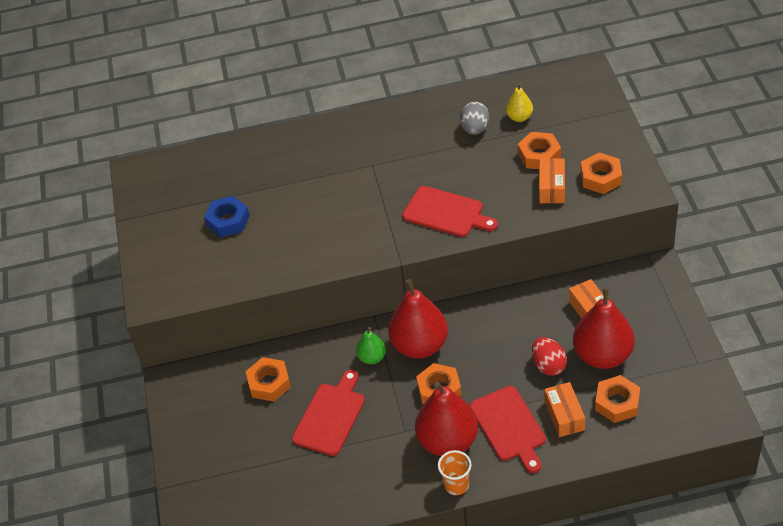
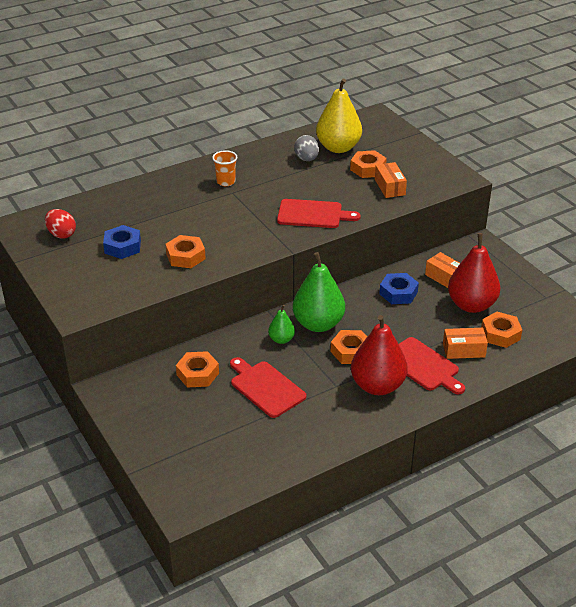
camera: 25 degrees left, 10 degrees down
red cutting board [292,370,365,456] -> red cutting board turned 45 degrees counterclockwise [230,357,306,418]
red pear [388,279,448,359] -> green pear [293,252,345,332]
orange cup [438,450,472,495] -> orange cup moved to [212,150,238,186]
yellow pear [505,84,533,122] -> yellow pear [316,79,362,153], size x1.99
red egg [532,337,567,376] -> red egg moved to [45,209,76,239]
orange box [544,382,585,437] -> orange box turned 60 degrees counterclockwise [443,328,488,359]
orange nut [581,152,622,194] -> orange nut moved to [165,235,206,268]
none -> blue nut [379,273,419,304]

